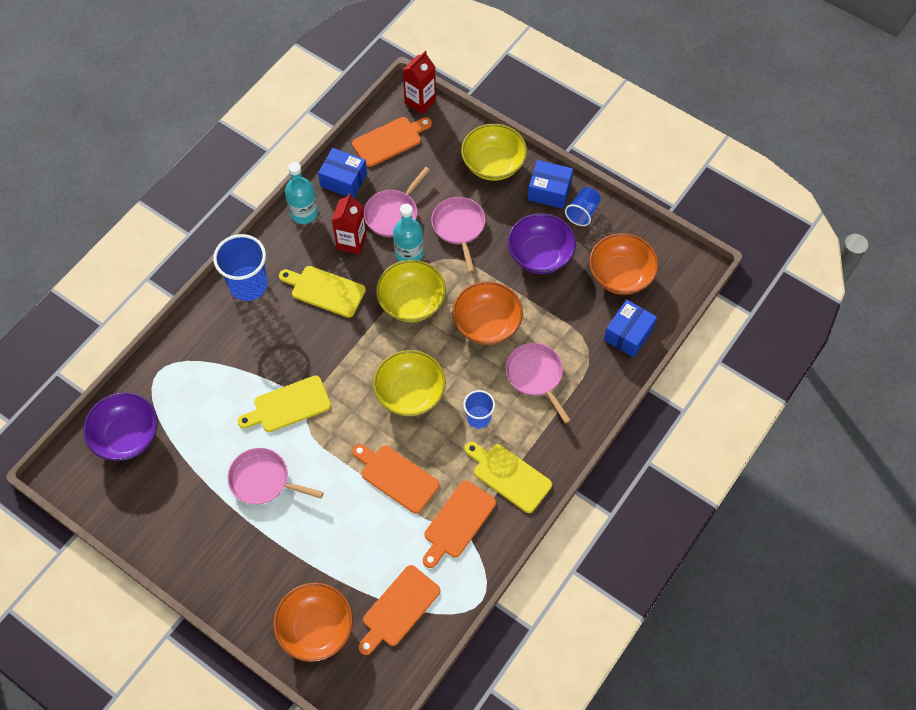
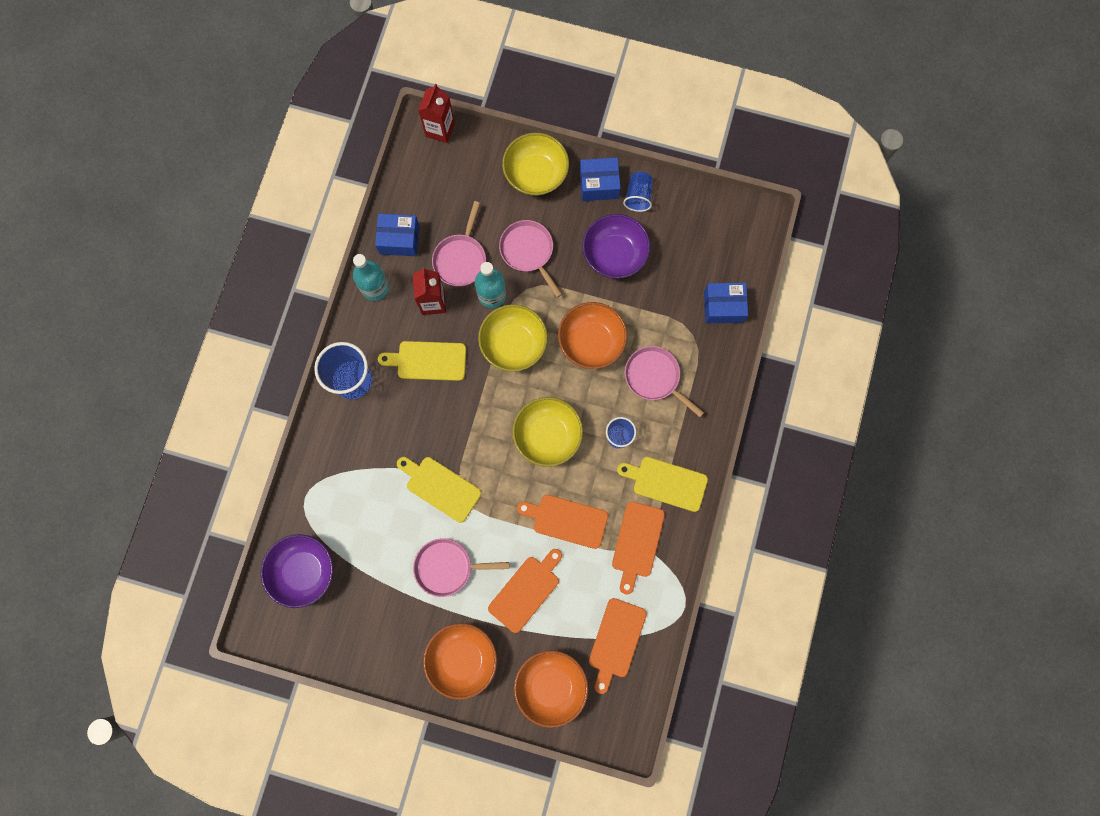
camera: 20 degrees left, 15 degrees up
yellow cutting board [238,375,331,432] -> yellow cutting board turned 75 degrees clockwise [397,457,482,523]
orange cutting board [352,117,432,167] -> orange cutting board moved to [488,549,562,633]
orange bowl [589,233,659,295] -> orange bowl moved to [423,623,497,700]
blue box [604,300,657,357] -> blue box turned 75 degrees clockwise [704,283,748,323]

